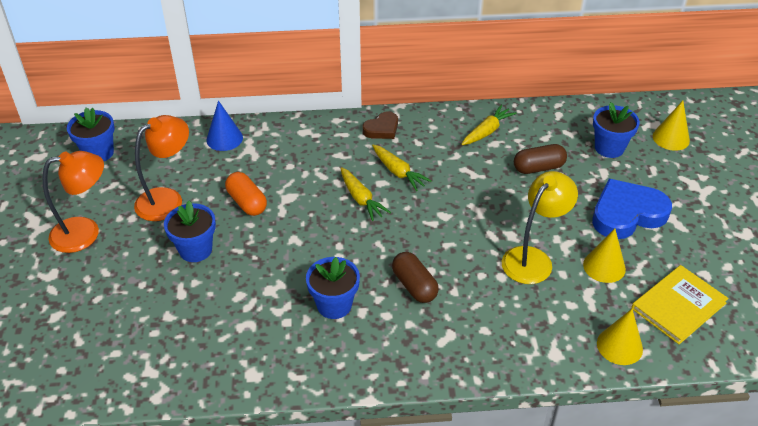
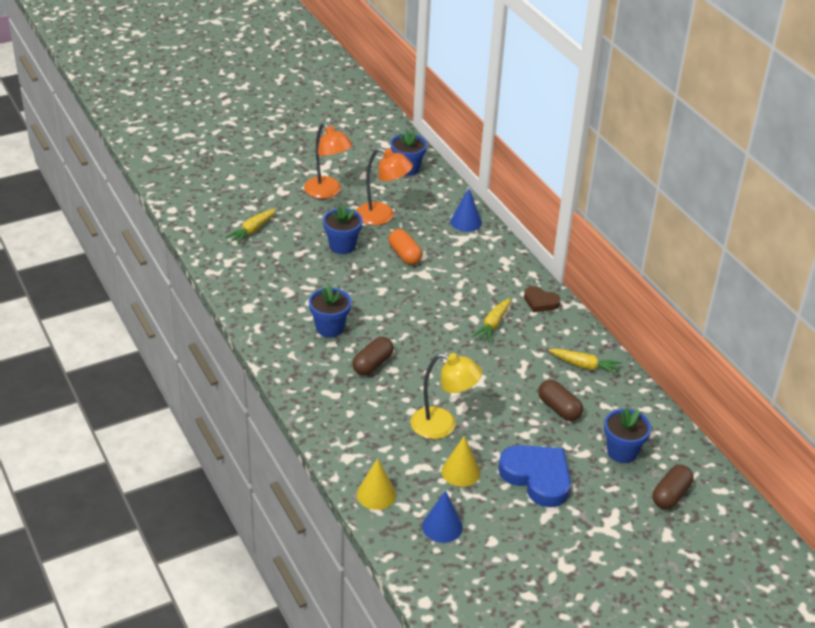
camera: 65 degrees right, 5 degrees down
orange capsule [225,172,267,216] -> orange capsule turned 60 degrees counterclockwise [388,229,422,265]
yellow carrot [341,167,391,221] -> yellow carrot moved to [225,209,277,244]
yellow book [631,265,729,344] -> blue cone [422,490,463,543]
yellow cone [653,101,690,151] -> brown capsule [653,465,693,509]

